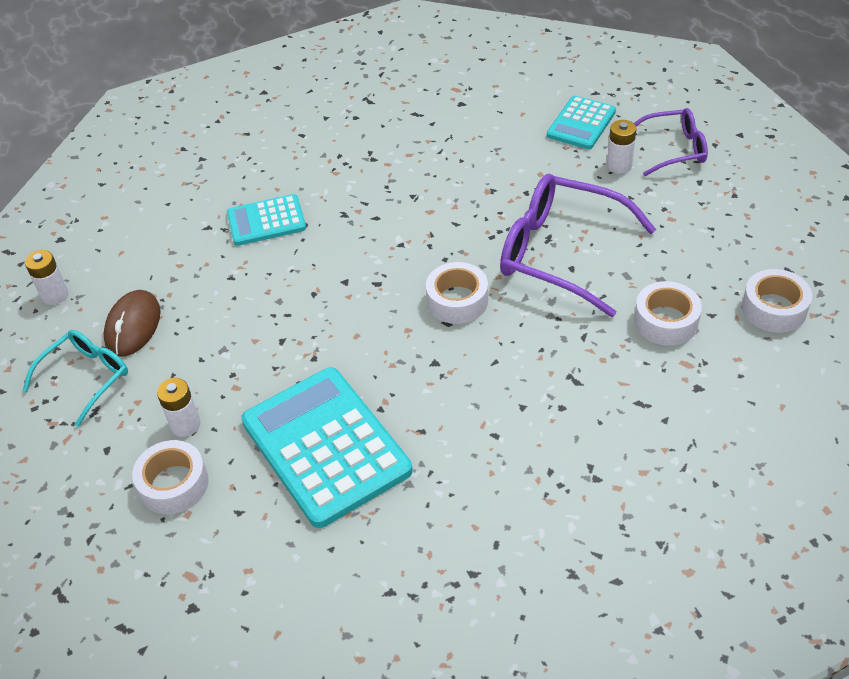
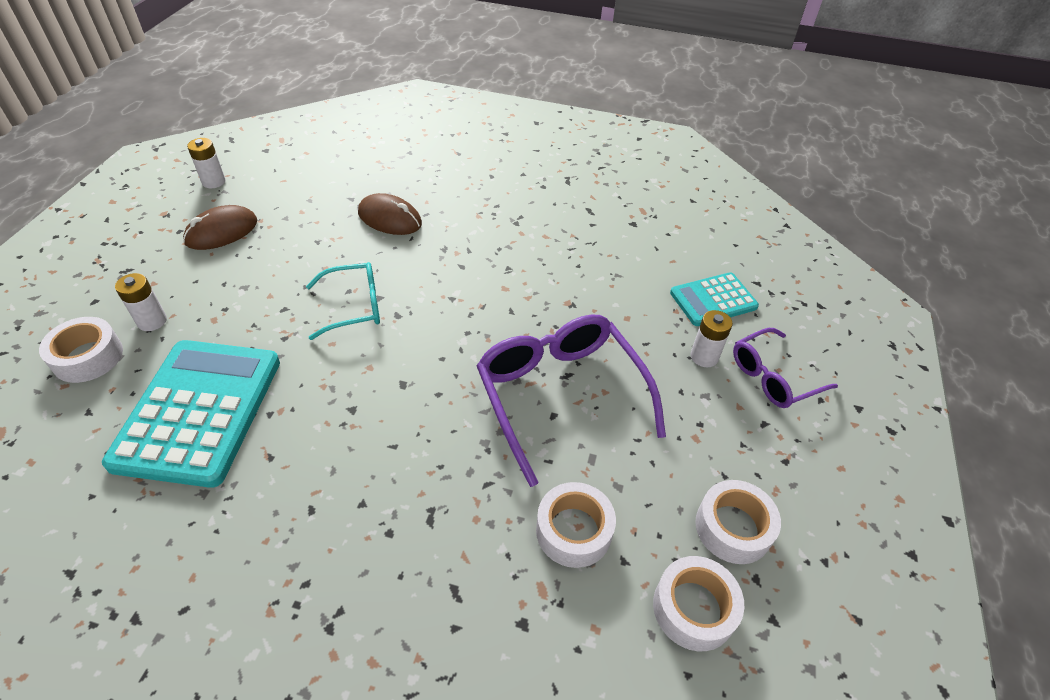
camera: 35 degrees right, 0 degrees up
turquoise glasses [22,330,128,427] -> turquoise glasses moved to [306,262,380,340]
turquoise calculator [227,194,306,246] -> brown mouse [358,193,422,235]
white tape [426,262,488,324] -> white tape moved to [695,480,781,564]
purple glasses [634,108,708,176] -> purple glasses turned 120 degrees clockwise [733,328,838,408]

